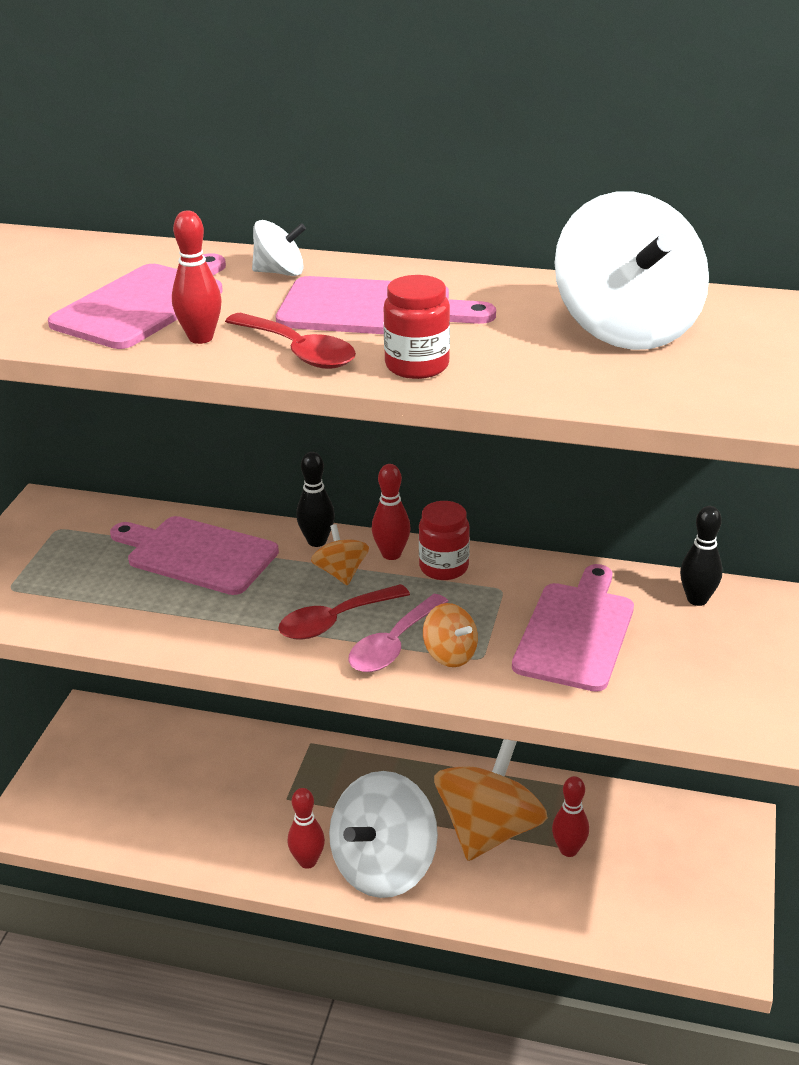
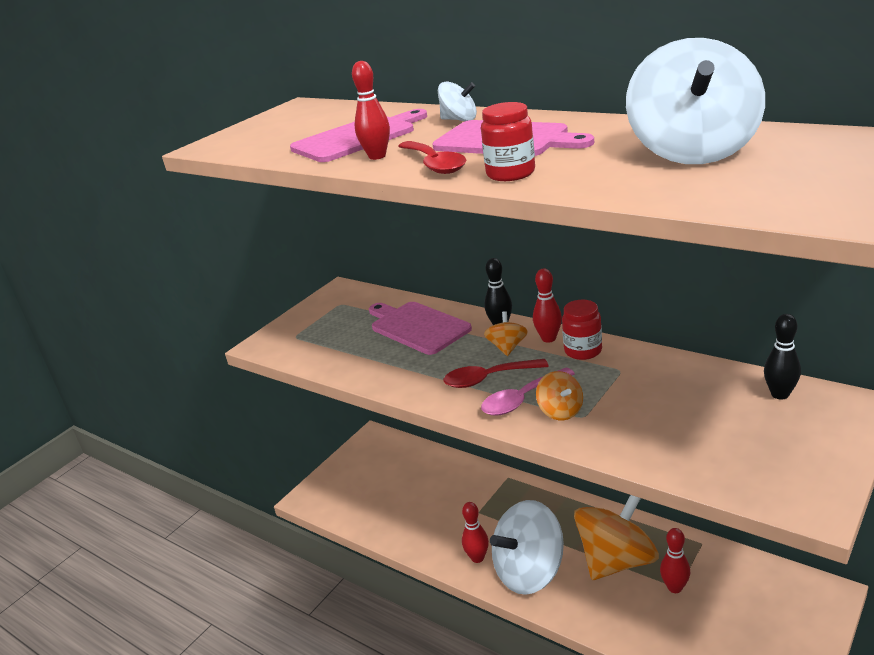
camera: 25 degrees right, 5 degrees down
pink cutting board [512,564,634,692] -> none

